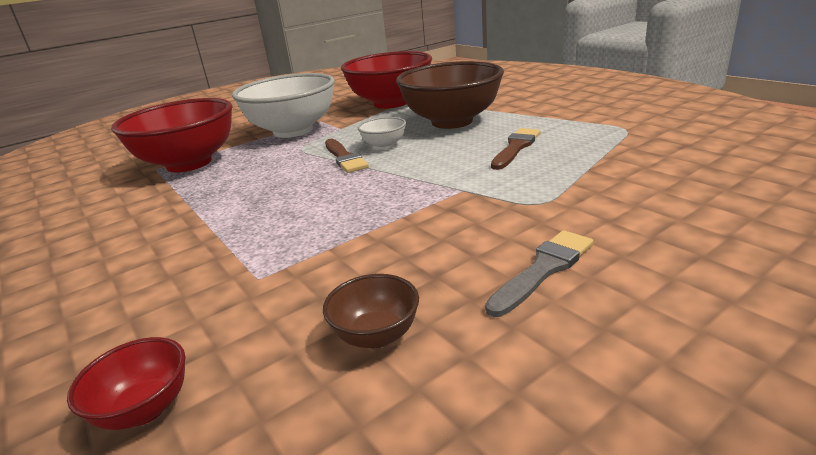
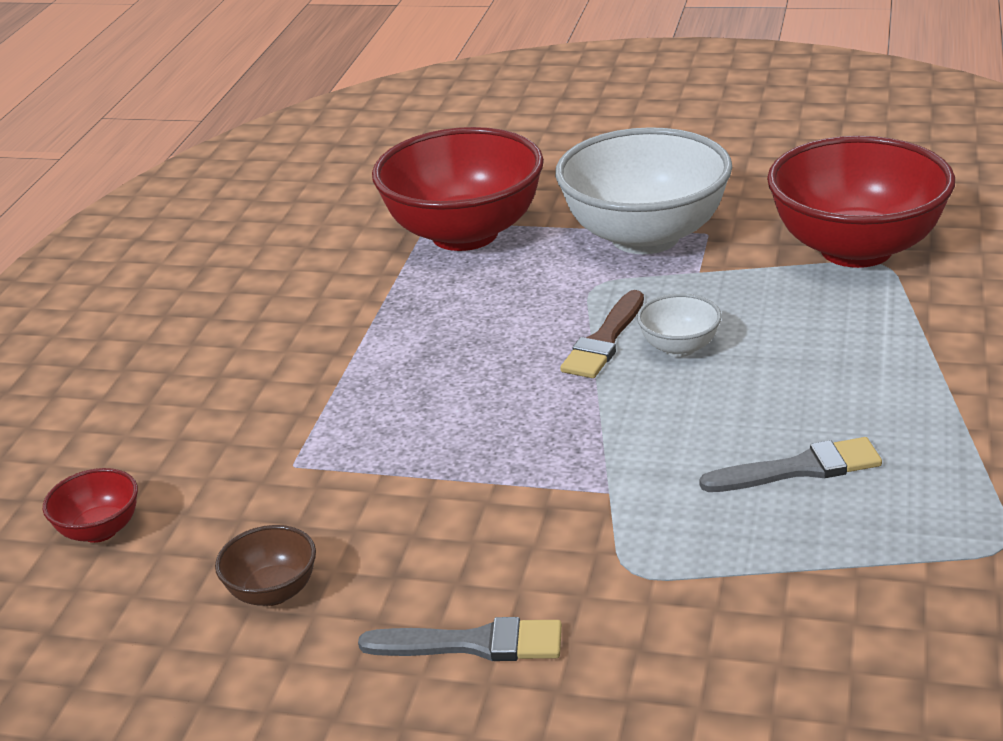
camera: 50 degrees right, 5 degrees up
brown bowl [396,61,504,129] -> none
brown brush [491,128,540,170] -> grey brush [700,437,882,492]

